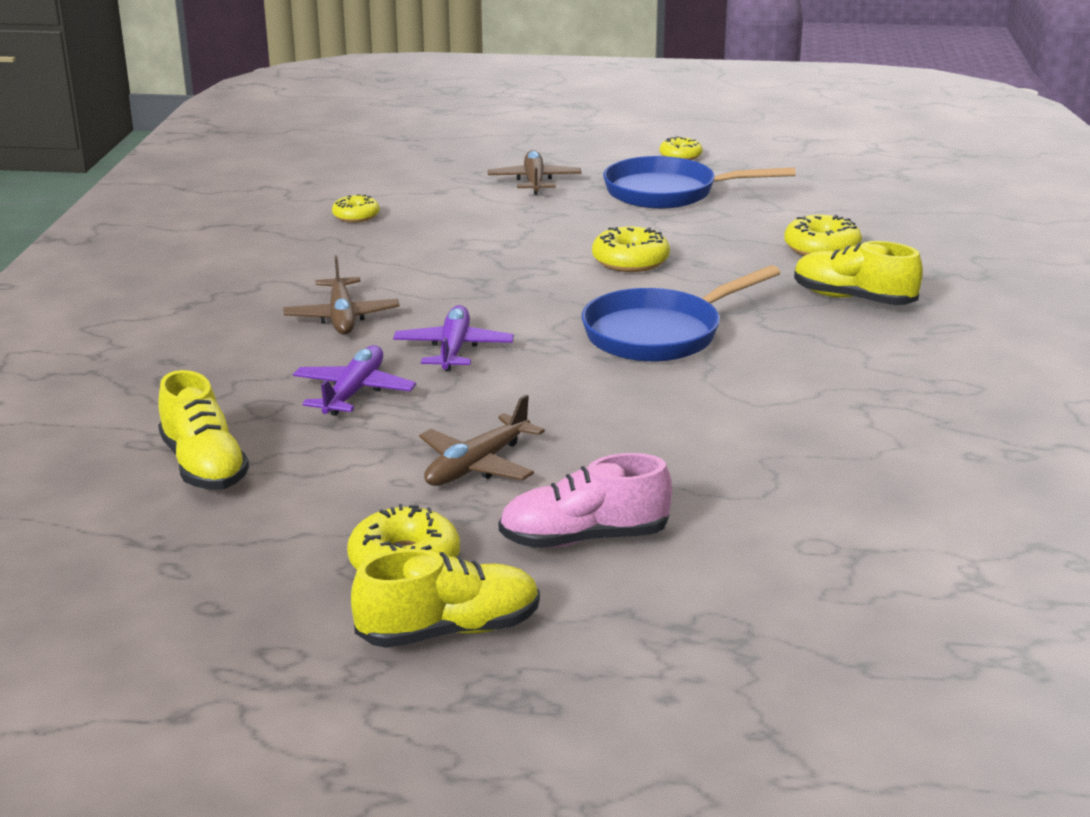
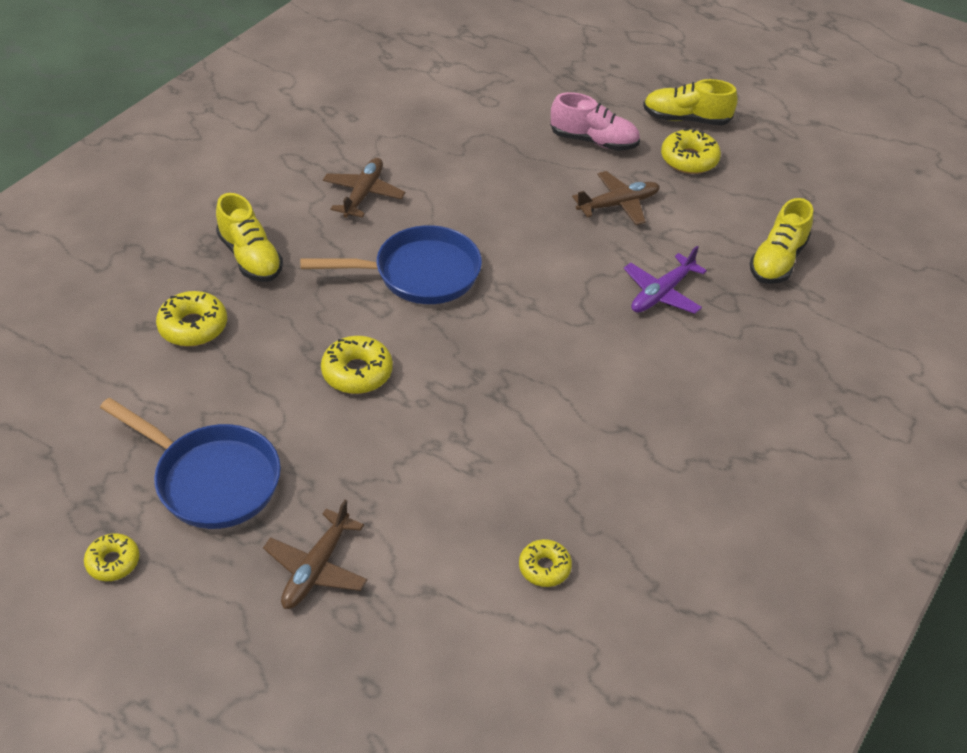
camera: 155 degrees left, 20 degrees up
yellow shoe [158,370,249,490] -> yellow shoe turned 150 degrees counterclockwise [750,198,813,284]
brown plane [283,256,400,335] -> brown plane moved to [323,158,405,218]
purple plane [393,305,514,371] -> none

